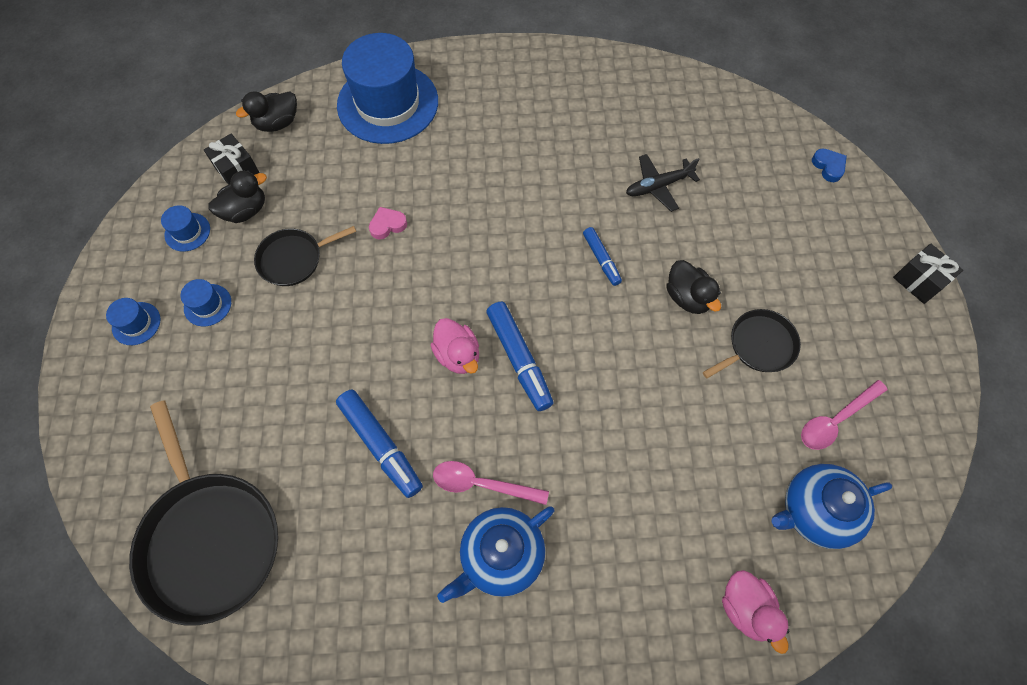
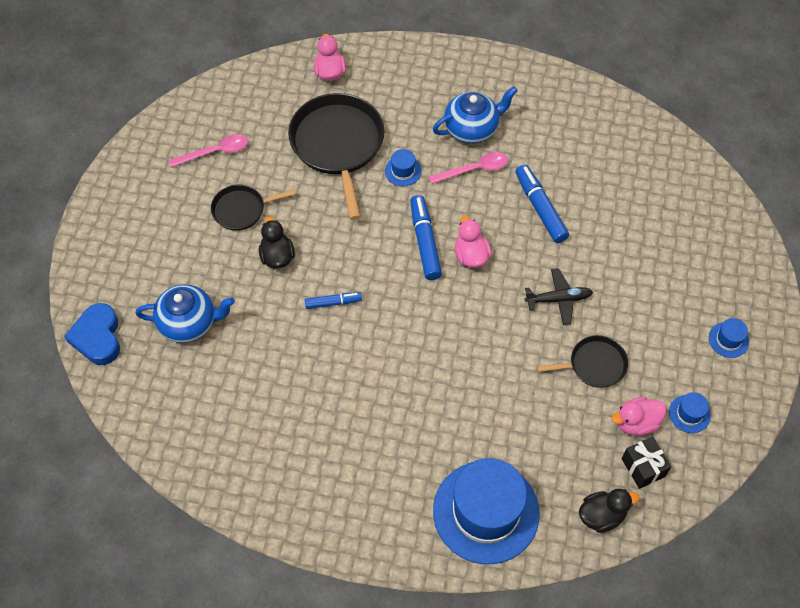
camera: 165 degrees left, 5 degrees down
black pan [129,401,278,626] -> black pan moved to [288,93,385,220]
blue hat [181,279,231,326] -> blue hat moved to [385,149,422,186]
black duck [208,170,267,223] -> pink duck [611,397,667,435]
pink heart [369,207,407,240] -> none
pink spoon [433,461,549,505] -> pink spoon turned 45 degrees counterclockwise [429,152,508,184]
blue marker [583,227,622,286] -> blue marker turned 90 degrees clockwise [305,292,362,309]
black plane [626,154,700,212] -> black plane moved to [524,268,593,325]
blue teapot [771,464,892,549] -> blue teapot moved to [136,284,235,343]
blue heart [812,148,847,182] -> blue heart [64,303,120,365], size x1.85
black gift [893,243,963,304] -> none

